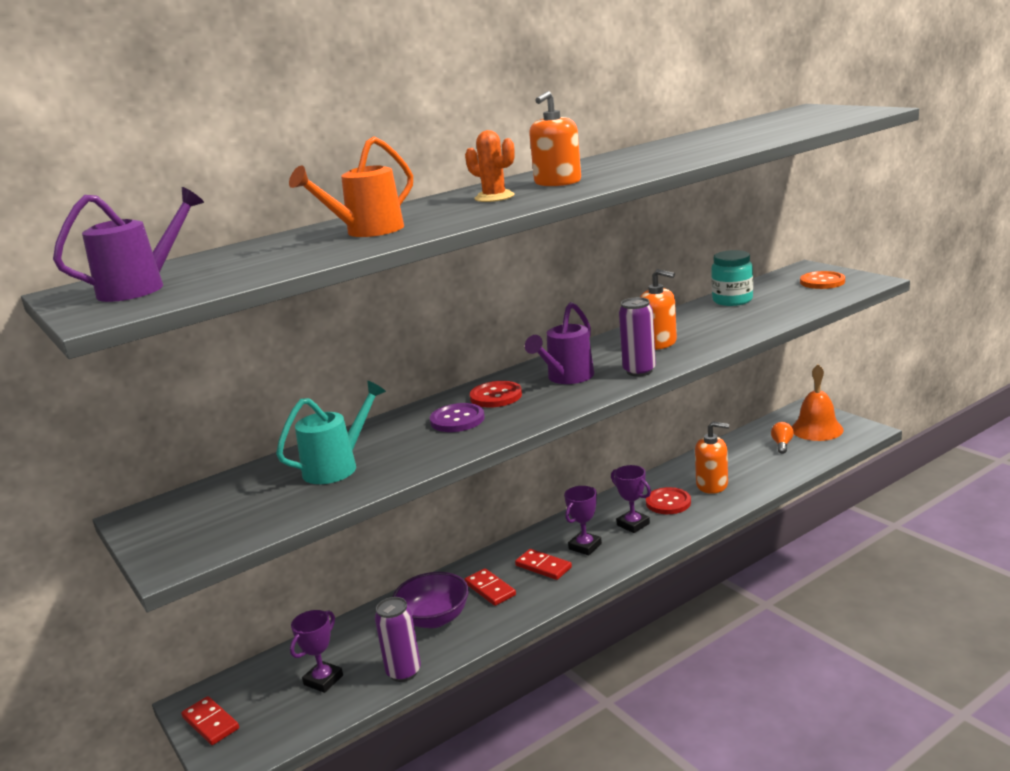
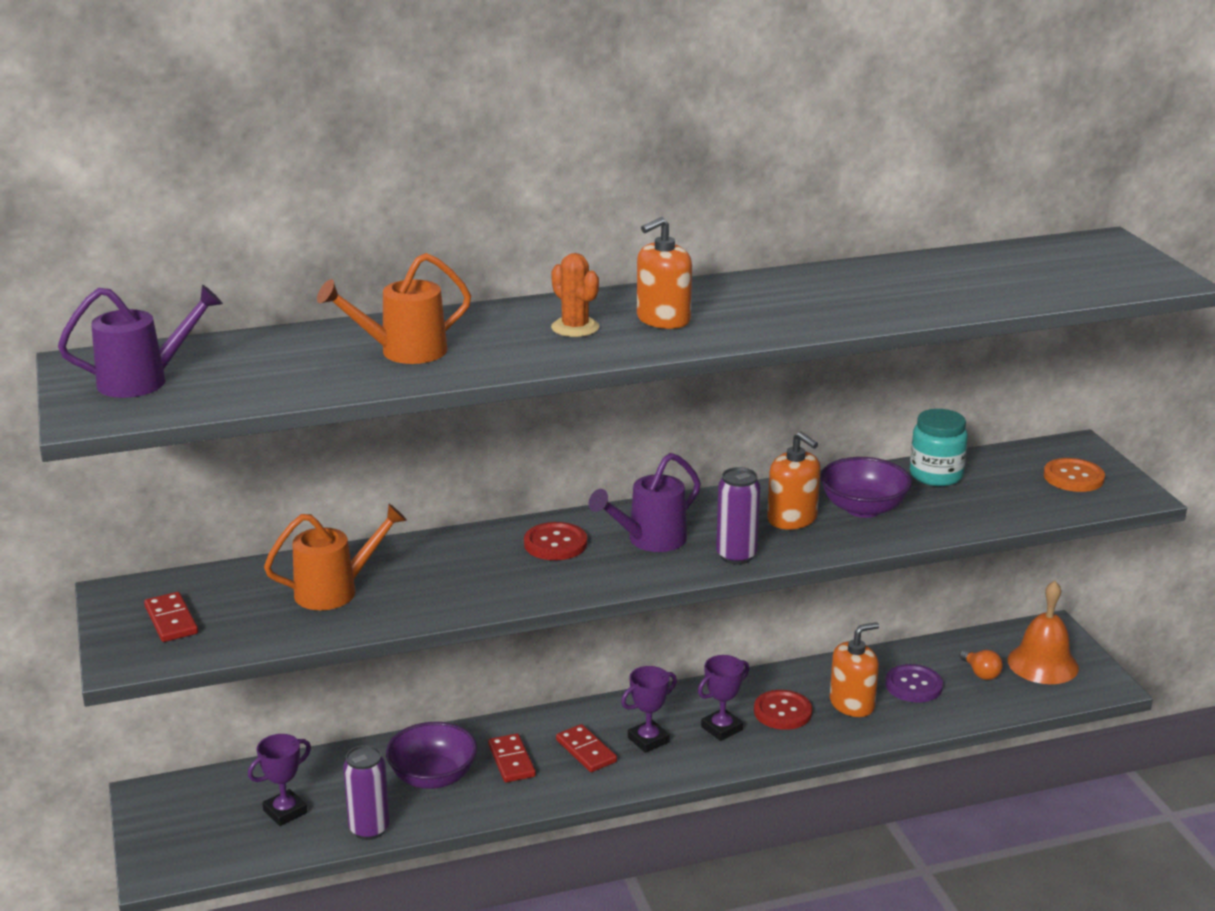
camera: 15 degrees right, 5 degrees up
red domino [181,696,239,745] -> red domino moved to [144,592,198,642]
turquoise watering can [276,381,386,484] -> orange watering can [264,504,407,610]
purple button [430,403,485,432] -> purple button moved to [885,664,943,703]
purple trophy [611,465,651,533] -> purple trophy turned 75 degrees clockwise [698,655,749,741]
orange soap dispenser [695,422,729,494] -> orange soap dispenser turned 60 degrees counterclockwise [830,622,879,717]
orange light bulb [771,422,794,454] -> orange light bulb turned 120 degrees clockwise [960,649,1003,680]
none -> purple bowl [820,457,912,518]

